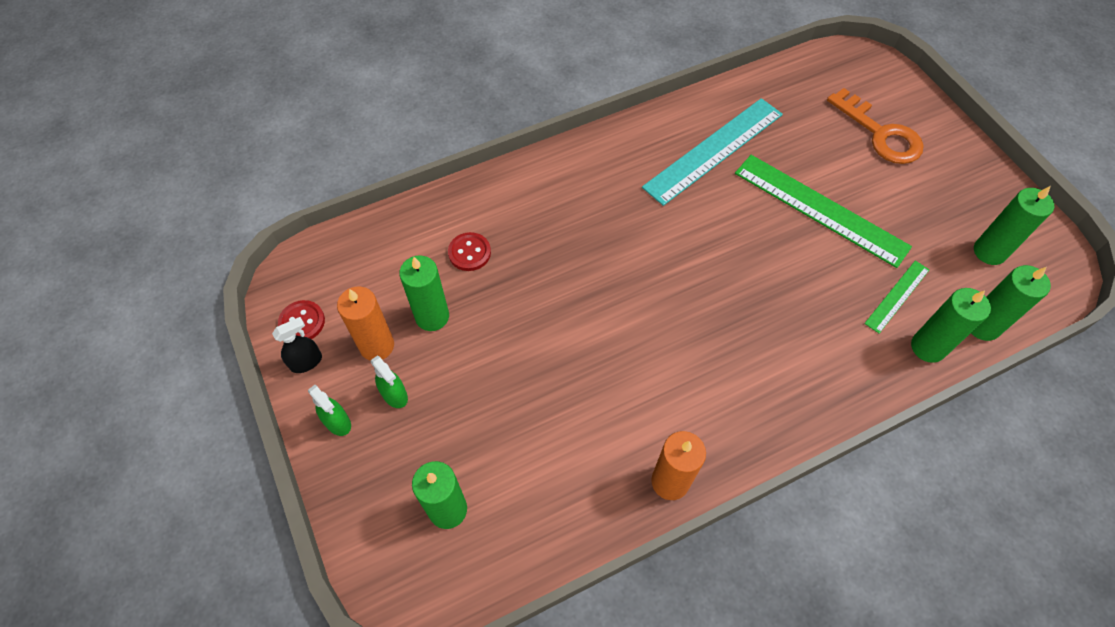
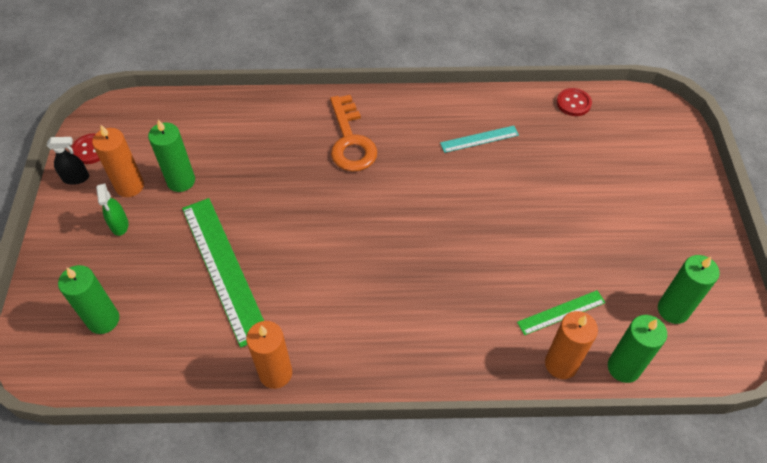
camera: 25 degrees right, 5 degrees down
green spray bottle [308,385,351,436] -> none
red button [448,232,491,271] -> red button moved to [557,88,592,116]
turquoise ruler [642,98,783,206] -> turquoise ruler [440,126,519,153], size x0.50
green ruler [735,155,912,268] -> green ruler moved to [182,198,264,348]
orange key [827,88,923,164] -> orange key moved to [330,95,377,172]
green candle [911,288,991,363] -> orange candle [545,311,598,379]

